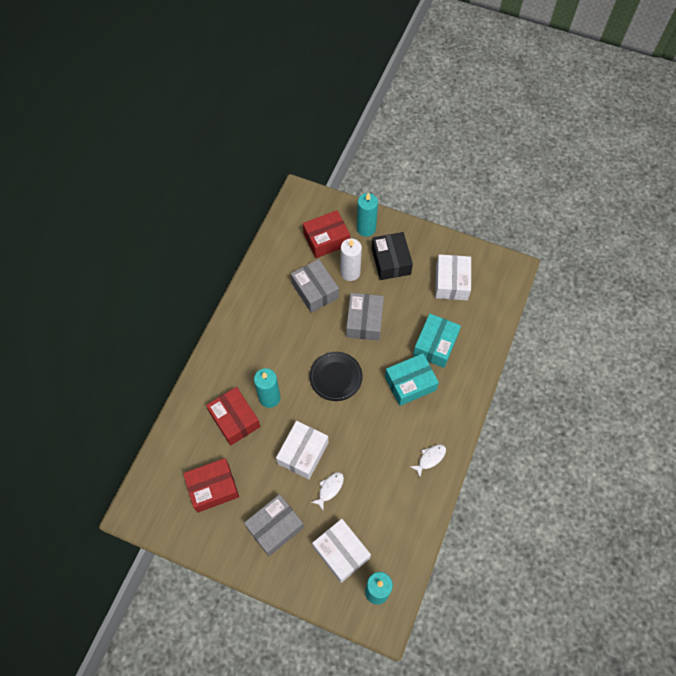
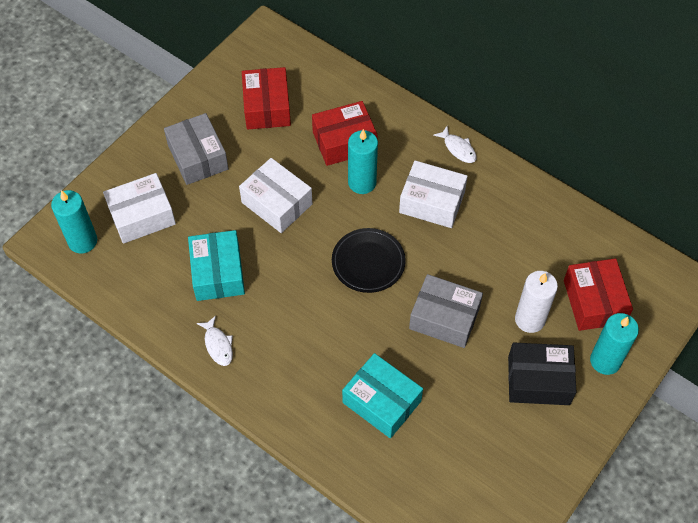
camera: 105 degrees right, 5 degrees down
grey box [291,259,339,313] -> none
white fish [311,472,344,510] -> white fish moved to [433,126,477,163]
turquoise box [385,353,439,406] -> turquoise box moved to [188,230,245,301]
white box [435,254,471,300] -> white box moved to [399,160,468,228]

